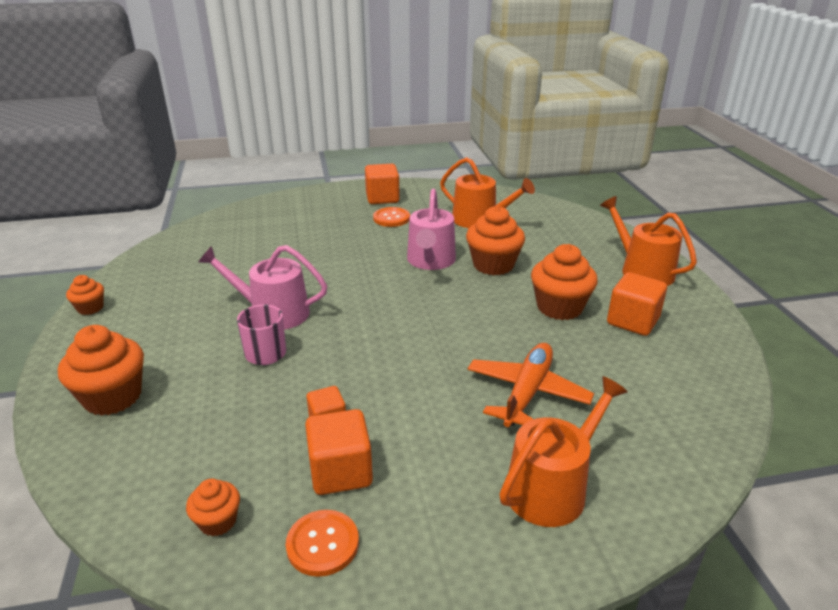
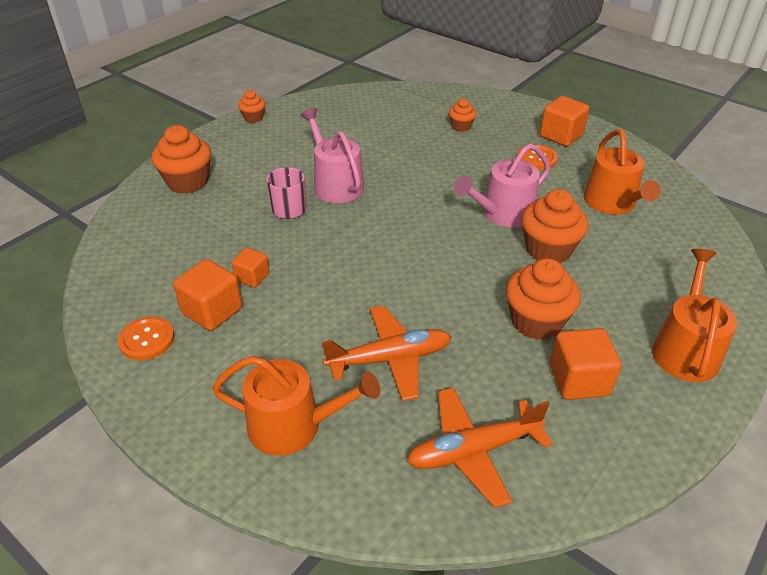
camera: 50 degrees right, 10 degrees up
orange cupcake [186,479,240,536] -> orange cupcake moved to [449,99,477,132]
none -> orange plane [407,387,553,508]

